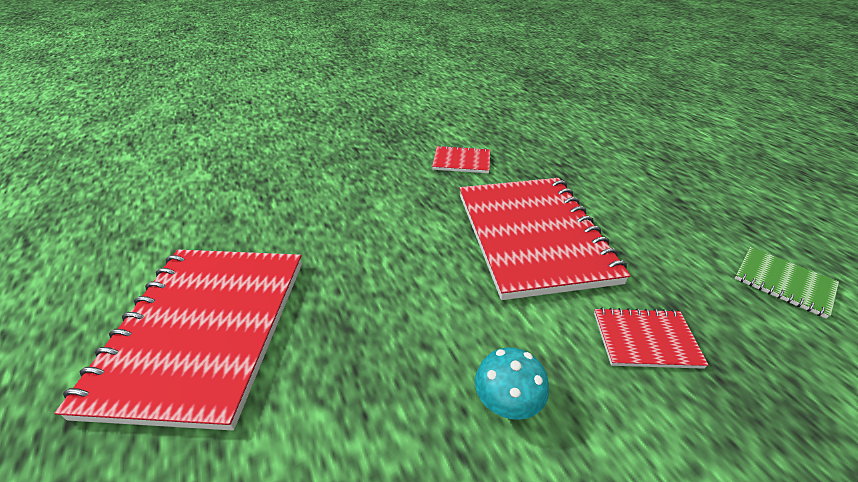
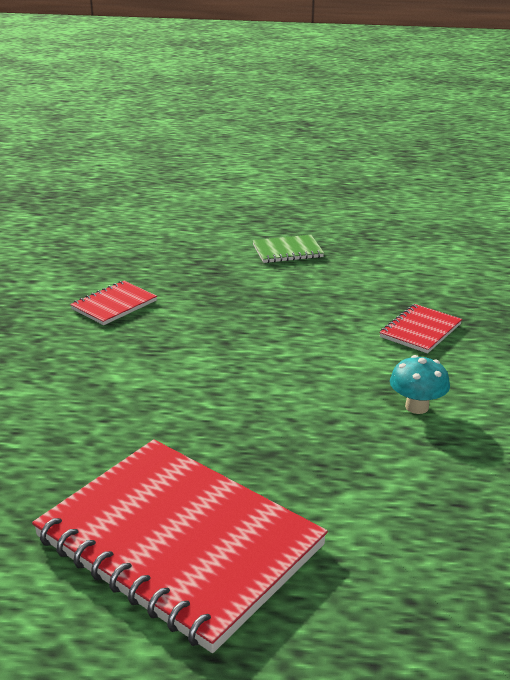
camera: 55 degrees left, 10 degrees down
red notebook [459,178,631,300] -> none
green notebook [734,247,839,319] -> green notebook moved to [253,235,324,263]

